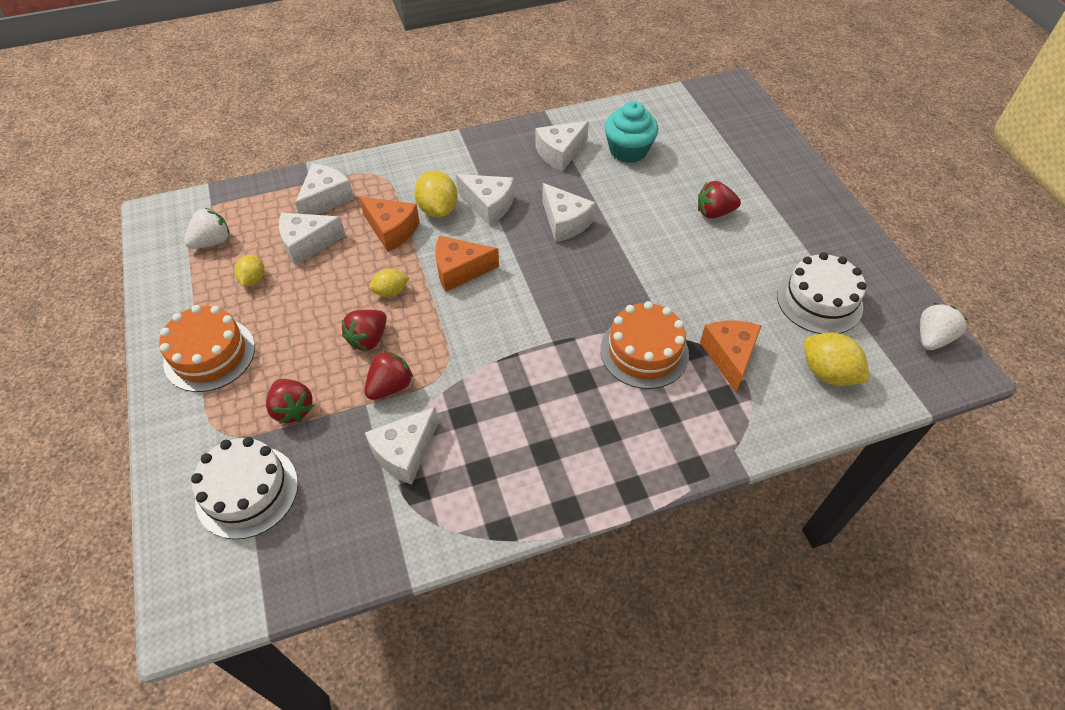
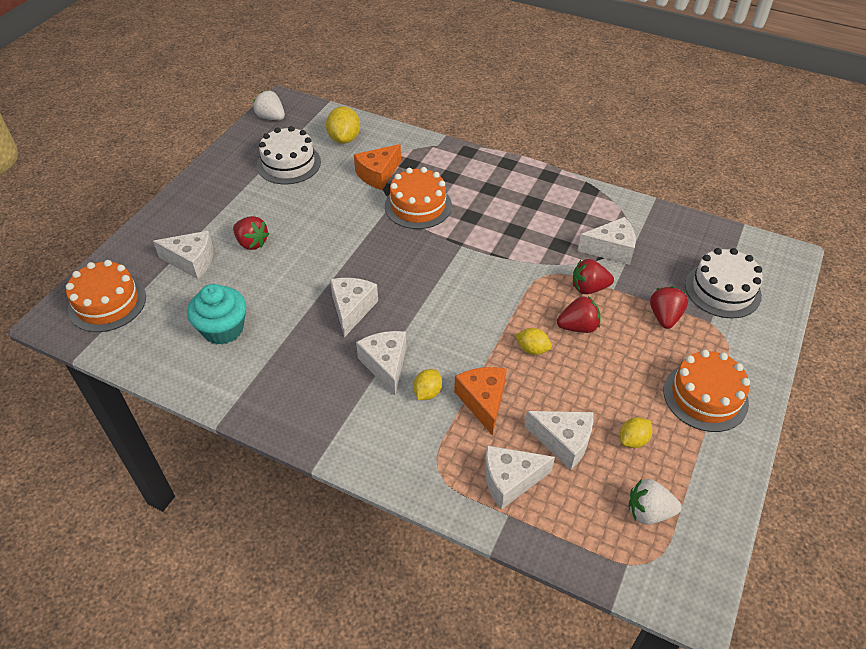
camera: 135 degrees left, 5 degrees down
yellow lemon [414,170,458,218] -> yellow lemon [413,369,442,400], size x0.61
orange cheese [435,235,499,292] -> none
white cheese [536,121,589,172] -> white cheese moved to [153,231,213,279]
white strawberry [920,303,968,350] -> white strawberry turned 45 degrees clockwise [253,91,285,120]
none -> orange cake [66,260,146,332]

